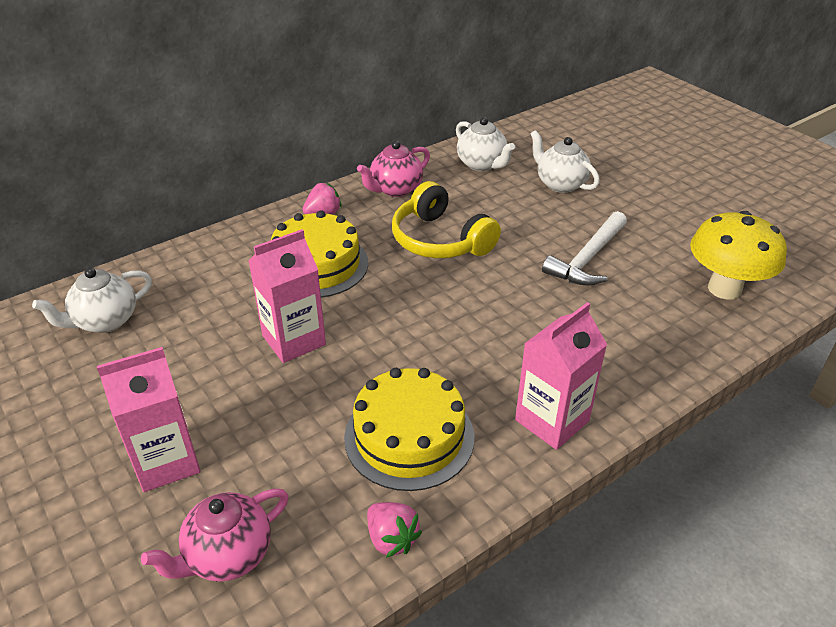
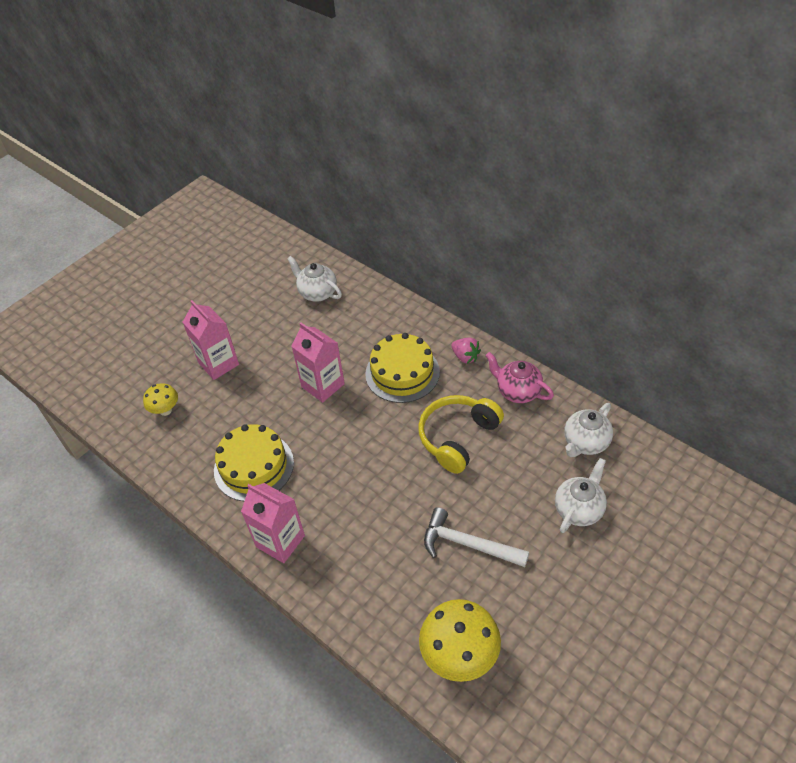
camera: 80 degrees right, 10 degrees up
pink teapot [141,488,289,582] -> yellow mushroom [143,383,178,416]
pink strawberry [367,502,422,558] -> none

